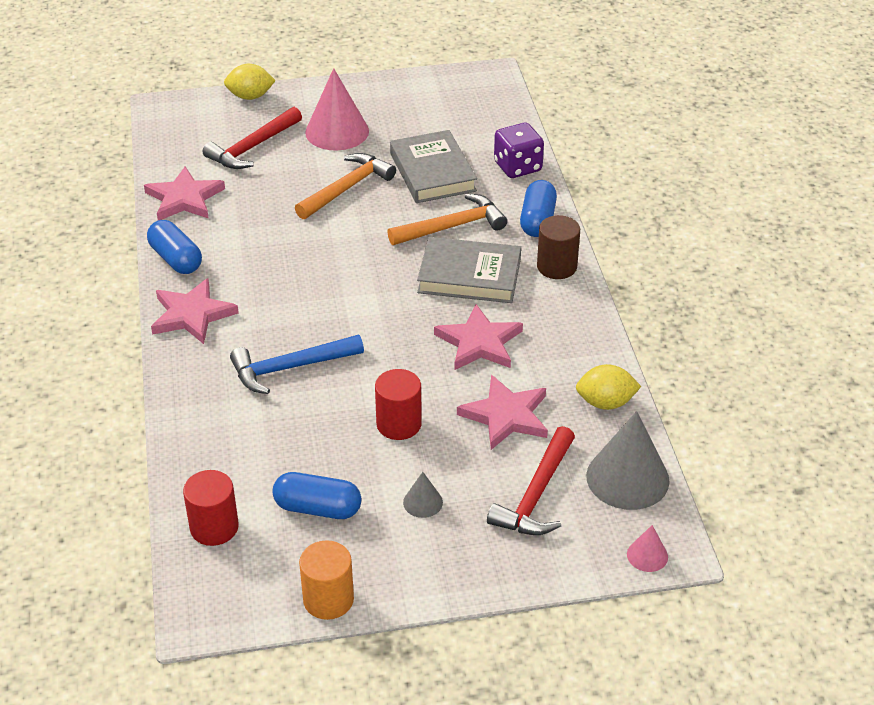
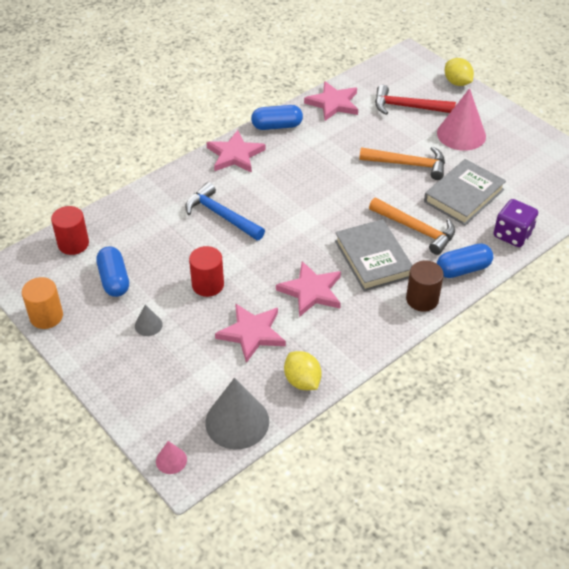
camera: 60 degrees right, 5 degrees up
blue capsule [147,220,202,274] -> blue capsule turned 60 degrees clockwise [251,105,303,130]
red hammer [487,426,575,535] -> none

